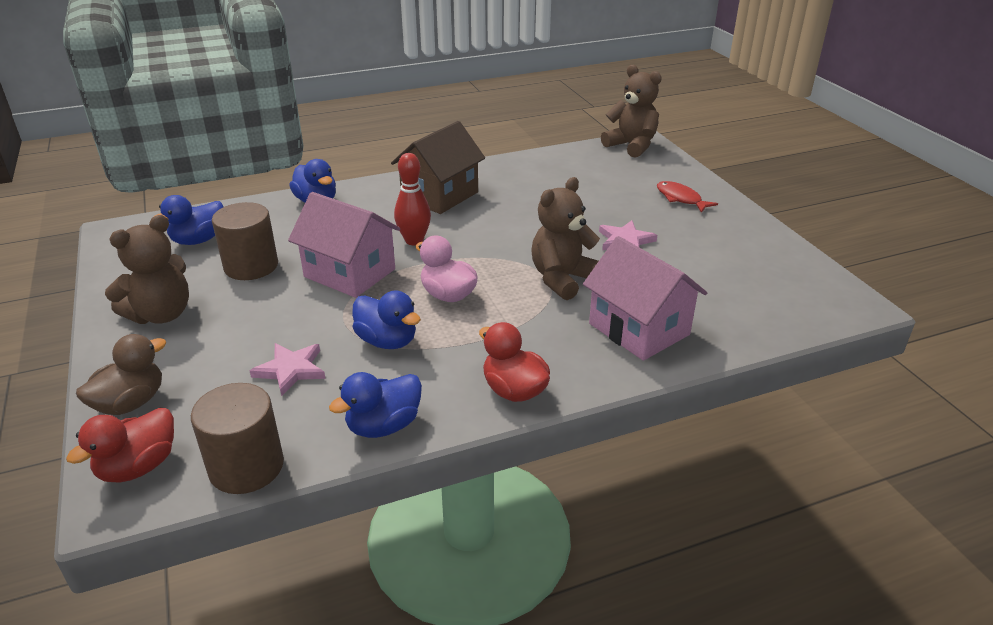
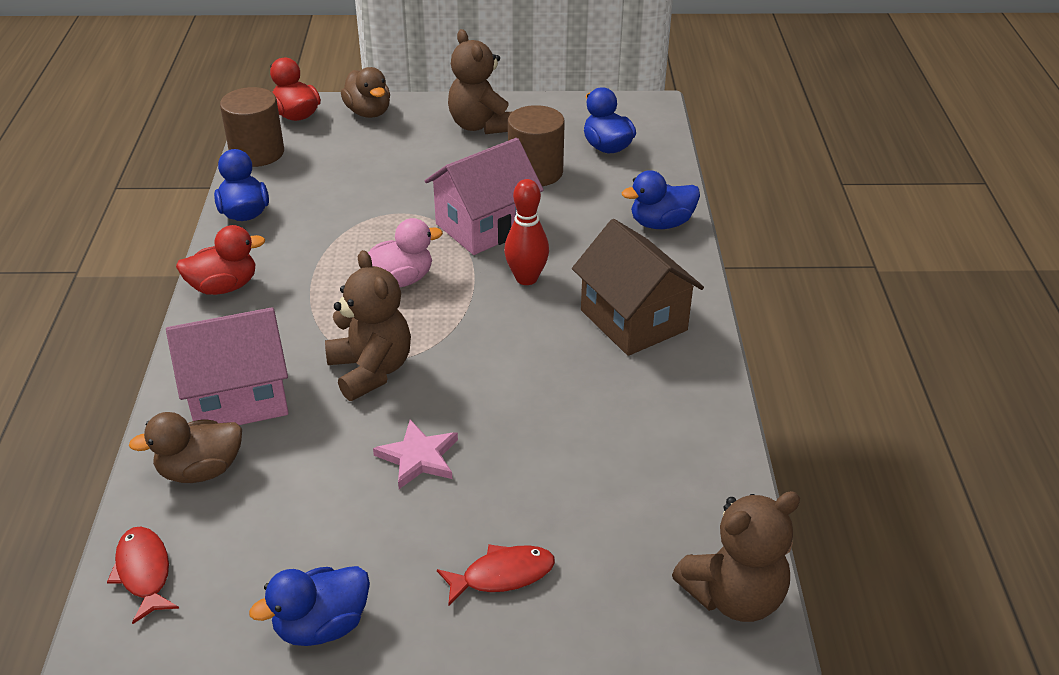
camera: 110 degrees right, 5 degrees up
pink star [250,343,326,396] -> none
blue duck [352,291,421,349] -> blue duck moved to [249,566,370,646]
none -> red fish [107,527,179,624]
none -> brown duck [129,412,242,483]

